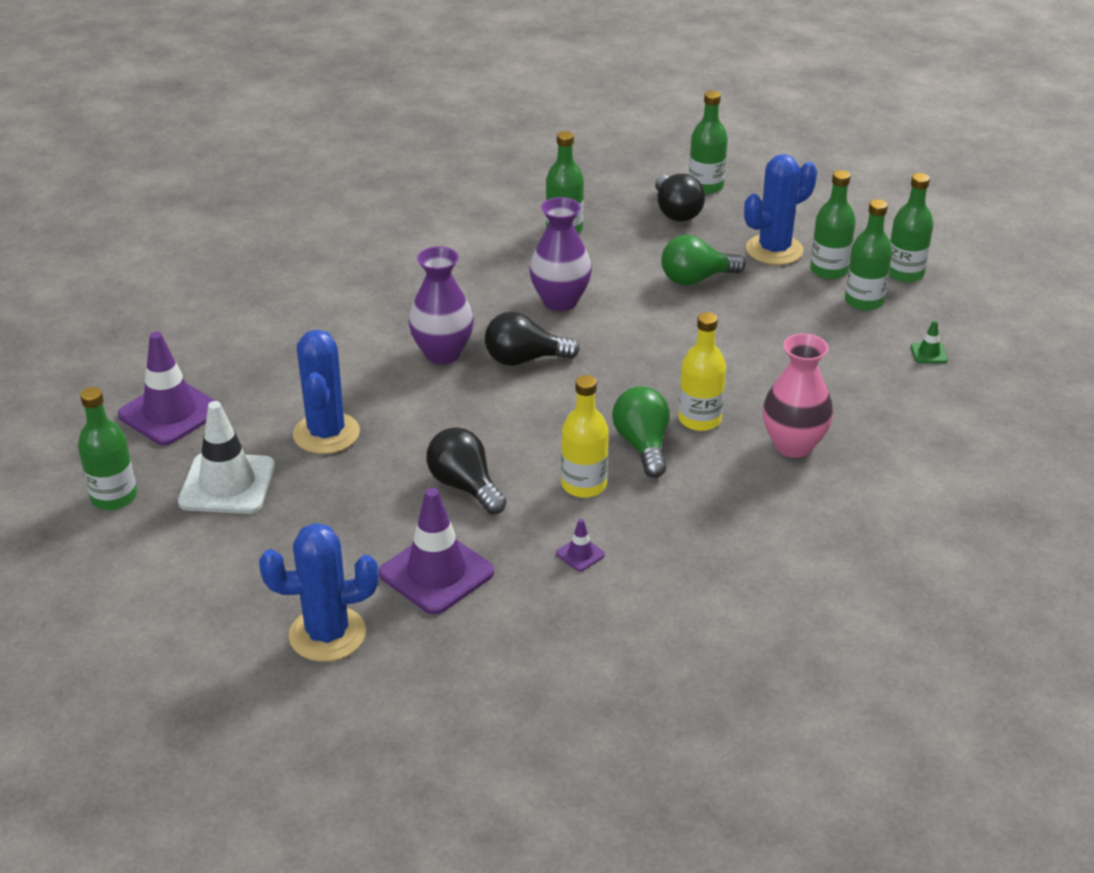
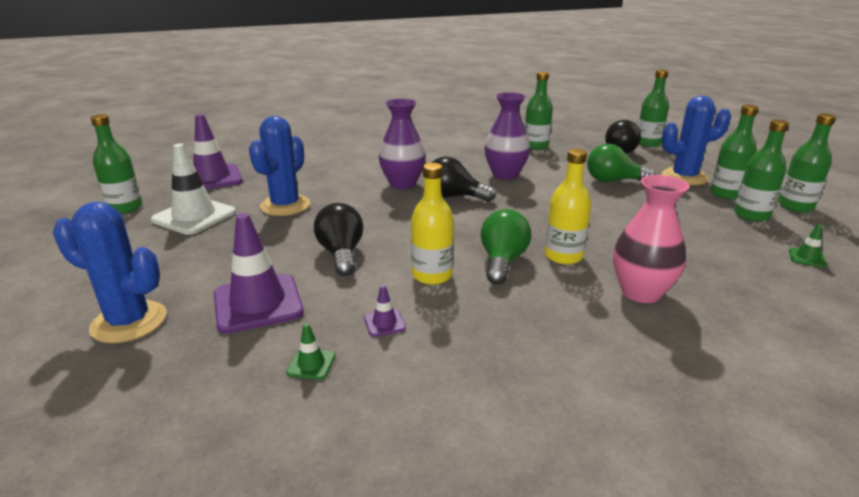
camera: 25 degrees right, 10 degrees down
none -> green traffic cone [286,323,335,380]

